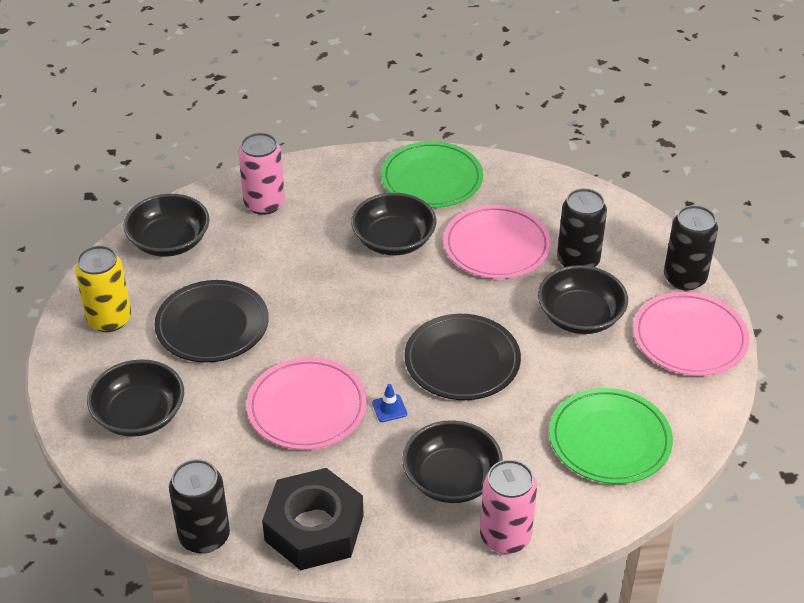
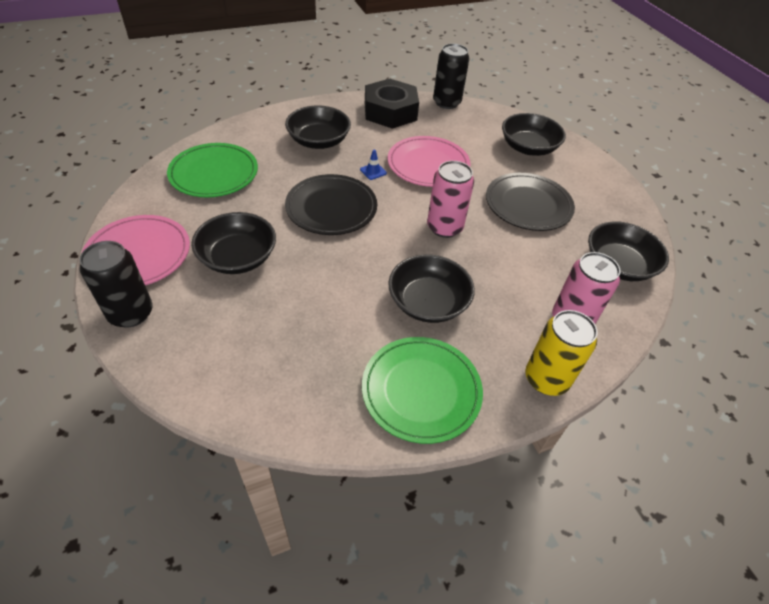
camera: 160 degrees right, 5 degrees up
yellow can [75,245,131,332] -> yellow can moved to [525,310,598,396]
pink plate [443,205,551,279] -> none
pink can [480,460,537,554] -> pink can moved to [427,161,474,238]
black can [557,188,607,267] -> none

